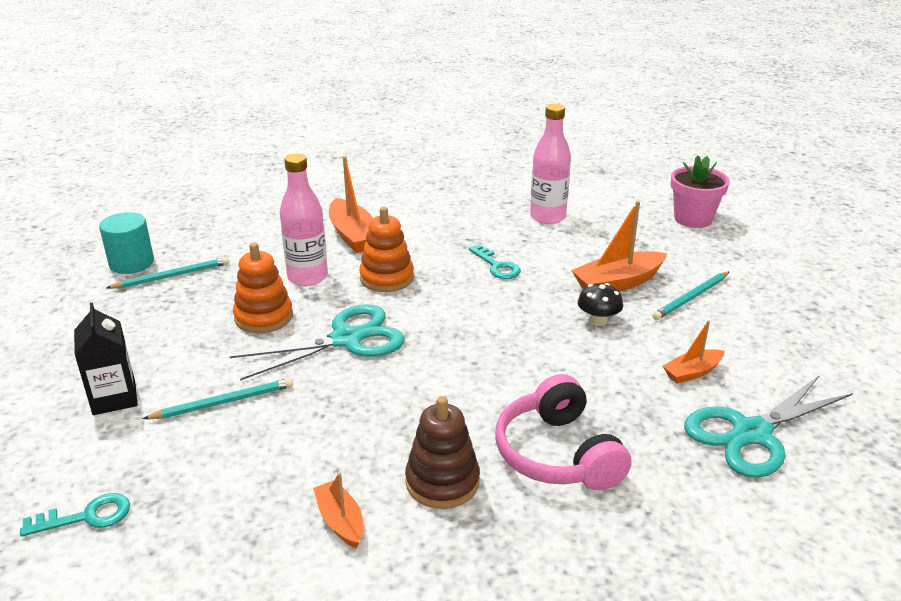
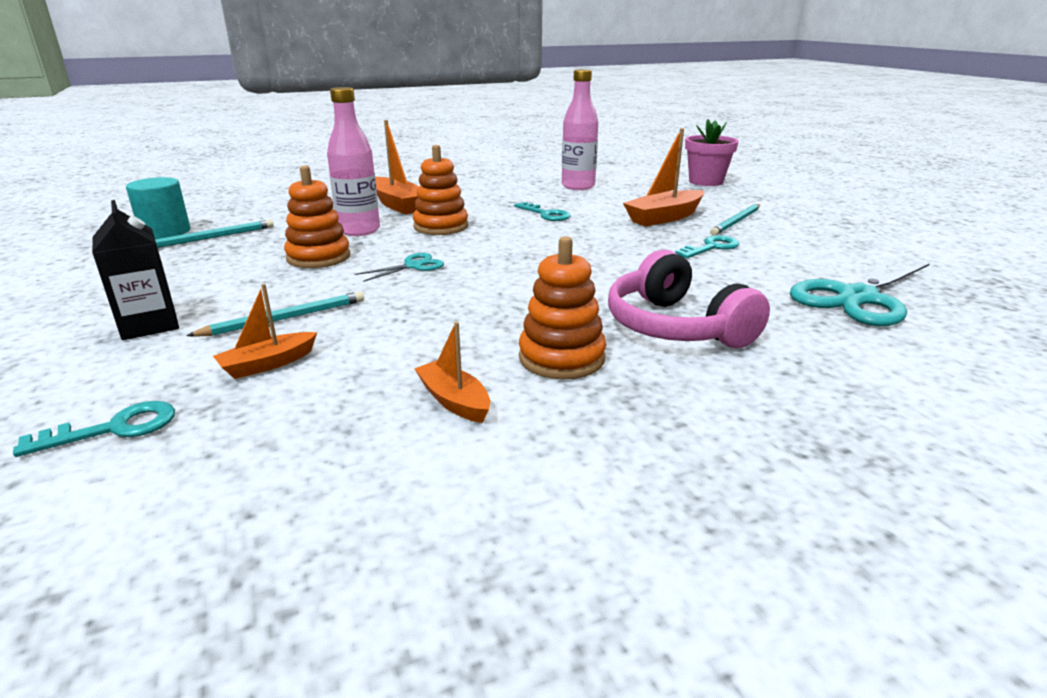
camera: 10 degrees left, 5 degrees down
turquoise scissors [230,304,405,381] -> turquoise scissors [355,253,444,282], size x0.49
brown stacking toy [405,396,480,509] -> orange stacking toy [519,236,606,379]
black mushroom [578,283,623,326] -> none
orange boat [663,320,725,384] -> orange boat moved to [213,284,317,379]
none -> turquoise key [675,235,739,258]

